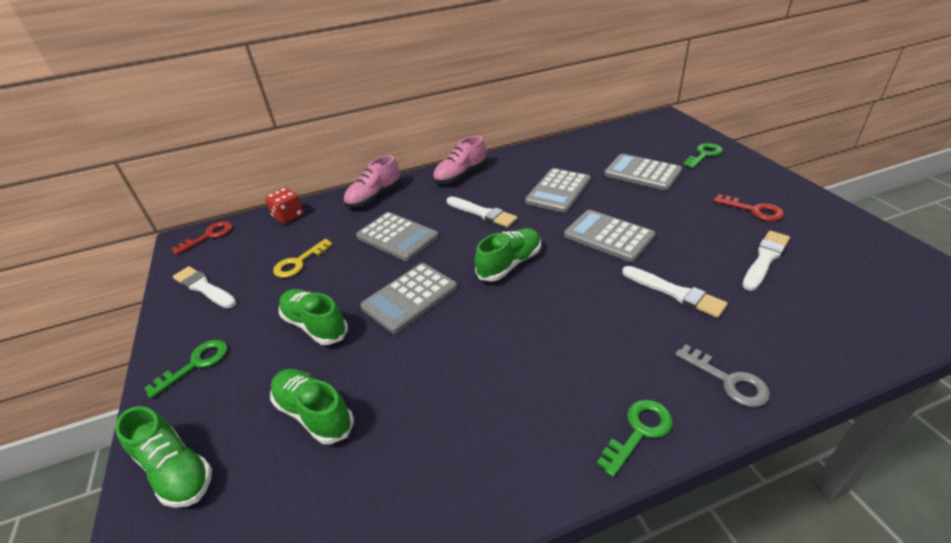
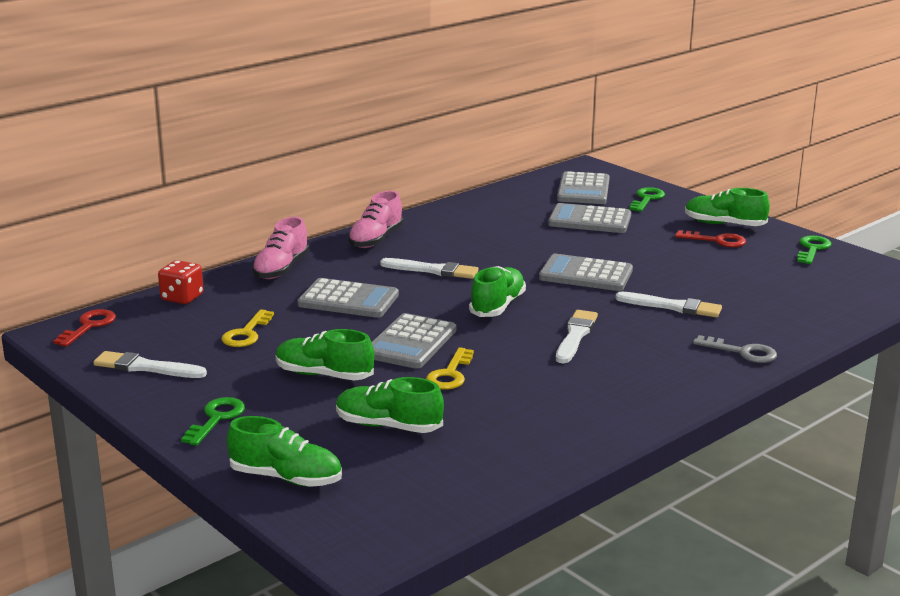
camera: 25 degrees left, 15 degrees down
grey calculator [525,168,591,213] -> grey calculator moved to [557,171,610,204]
green key [597,399,673,477] -> green key moved to [797,235,832,264]
white brush [742,231,790,291] -> white brush moved to [556,310,598,364]
none -> yellow key [426,347,474,390]
none -> green shoe [685,188,770,226]

